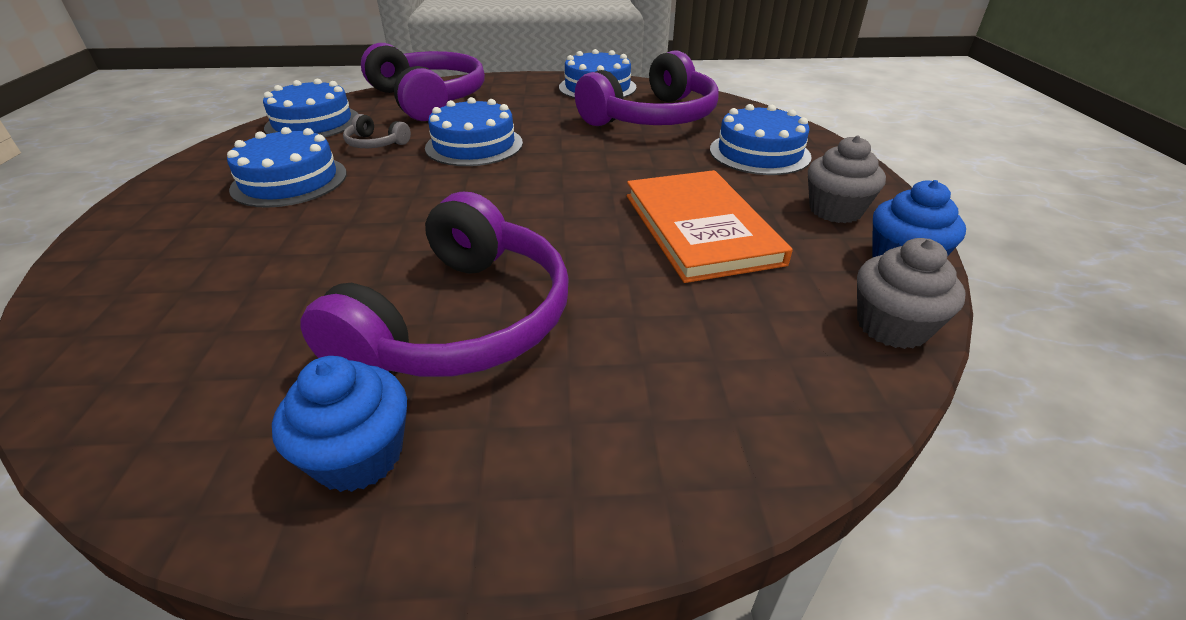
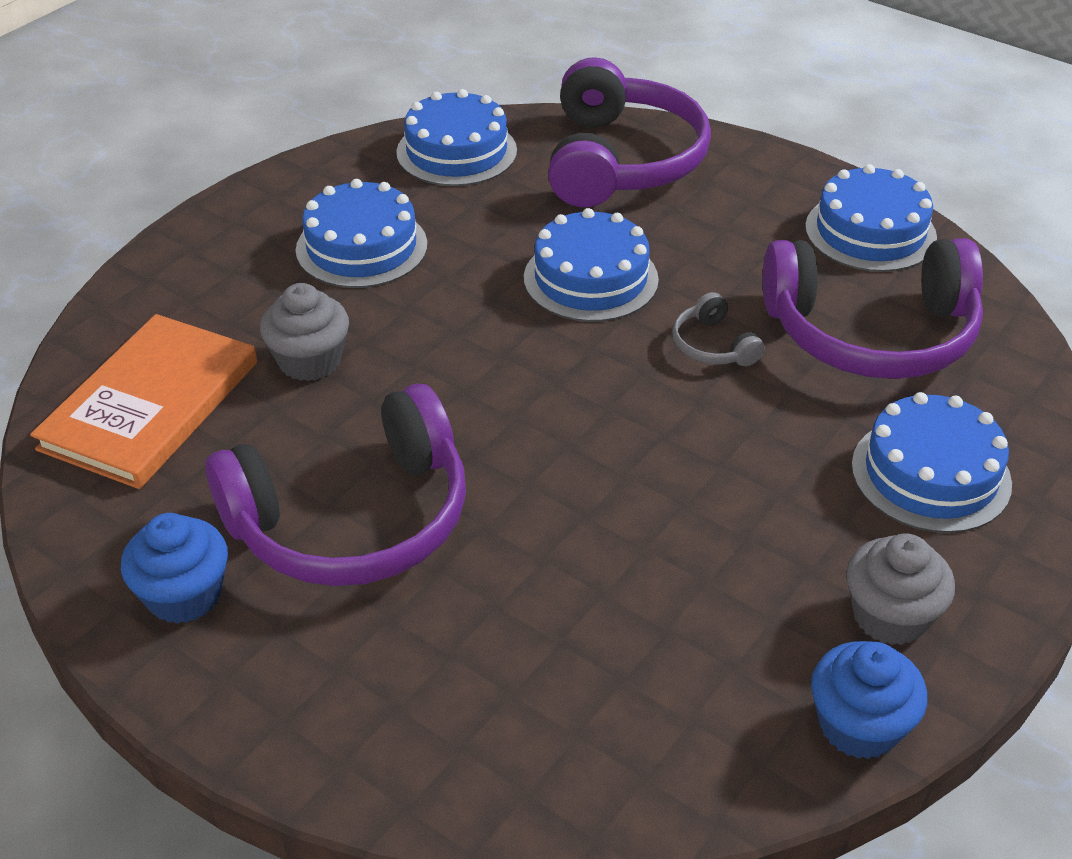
camera: 40 degrees right, 5 degrees up
grey headphones [343,114,411,148] -> grey headphones moved to [672,292,765,366]
orange book [627,170,792,283] -> orange book moved to [30,314,257,489]
grey cupcake [857,238,965,349] -> grey cupcake moved to [260,283,349,381]

